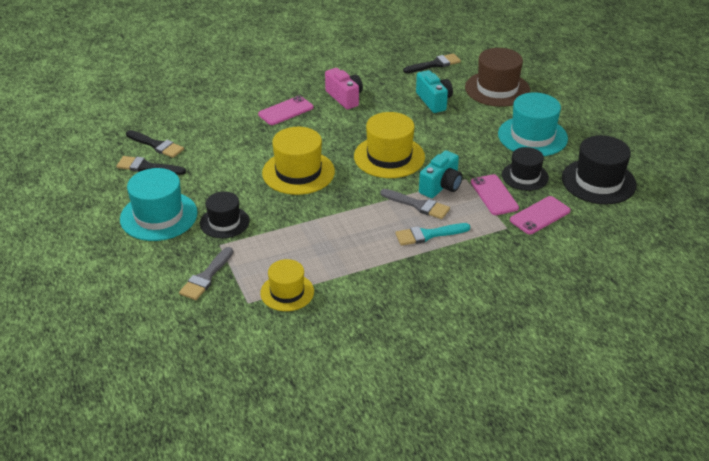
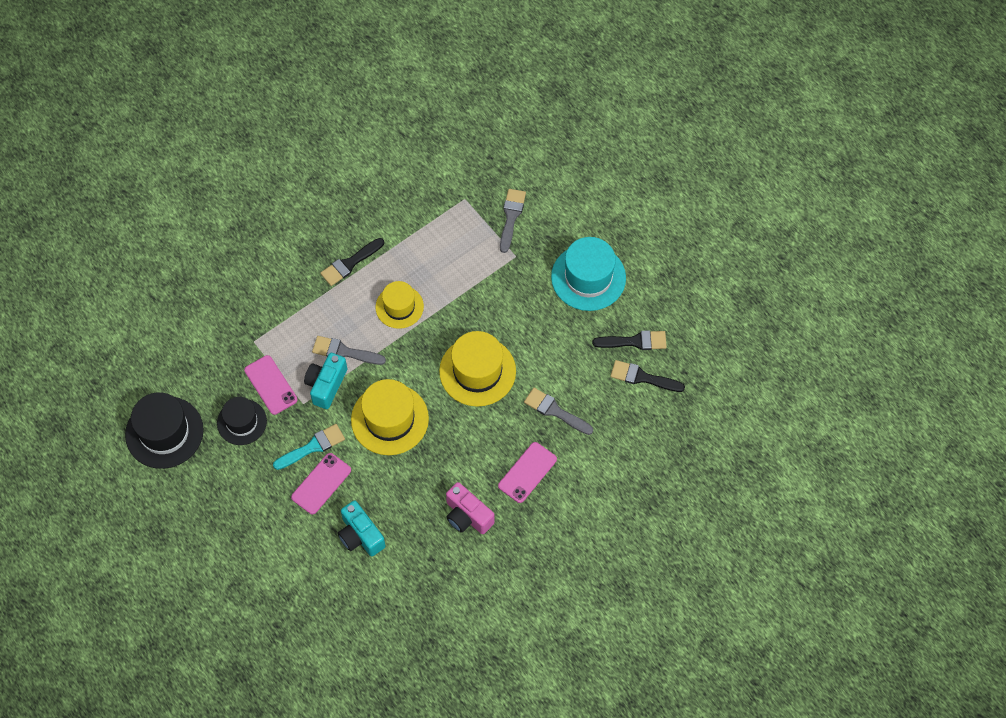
camera: 165 degrees right, 25 degrees up
black hat [200,191,249,238] -> none
yellow hat [260,259,314,311] -> yellow hat moved to [375,281,424,329]
turquoise brush [395,223,470,246] -> turquoise brush moved to [273,424,345,470]
black brush [403,53,461,73] -> black brush moved to [320,238,384,286]
brown hat [465,48,530,107] -> none
turquoise hat [498,92,568,156] -> none
pink phone [510,196,571,234] -> pink phone moved to [291,453,351,514]
none -> grey brush [524,388,593,435]

